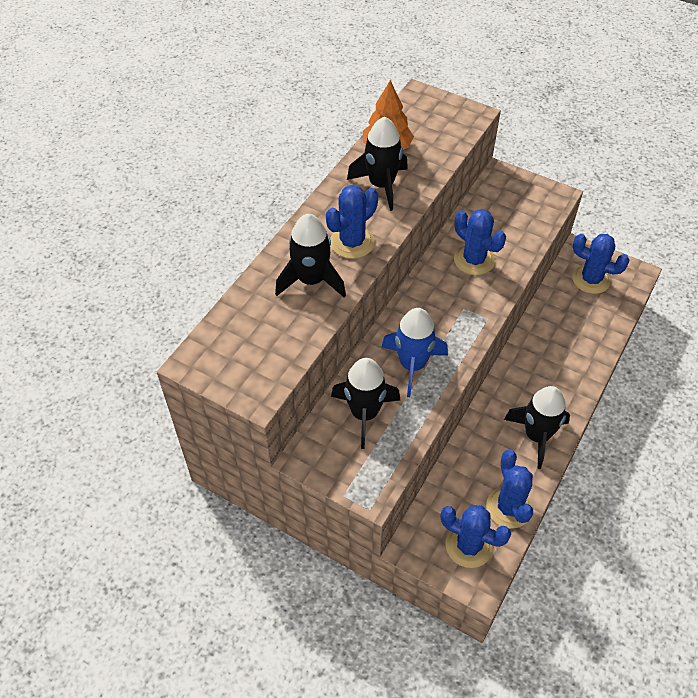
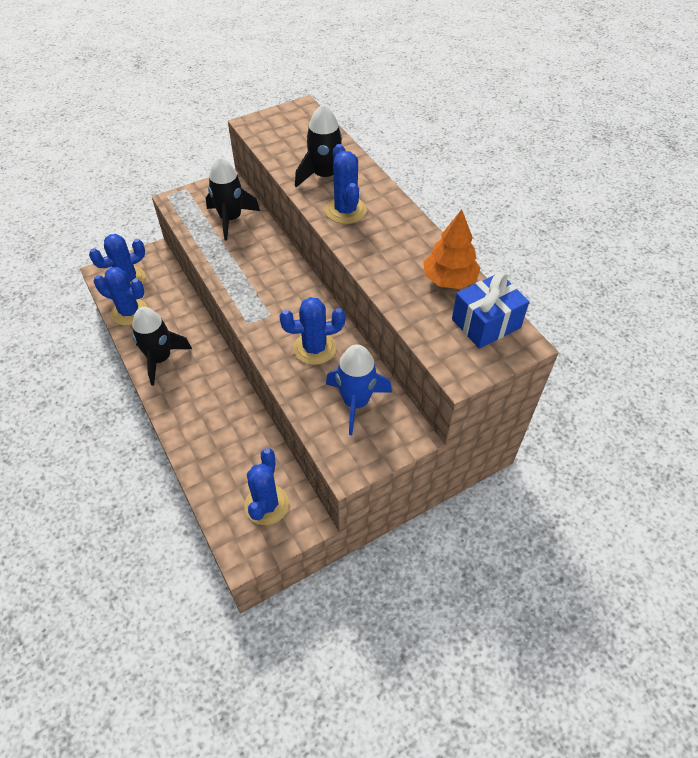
camera: 120 degrees right, 0 degrees up
black rocket [347,116,408,211] -> none
blue rocket [382,308,448,397] -> blue rocket moved to [326,344,392,435]
blue cactus [572,234,630,294] -> blue cactus turned 45 degrees counterclockwise [244,448,289,525]
none -> blue gift [452,272,529,349]

